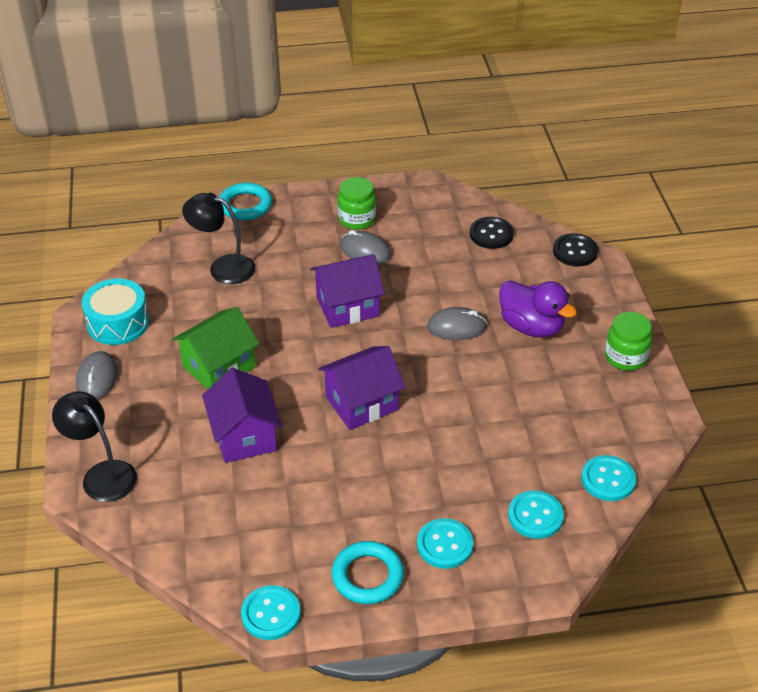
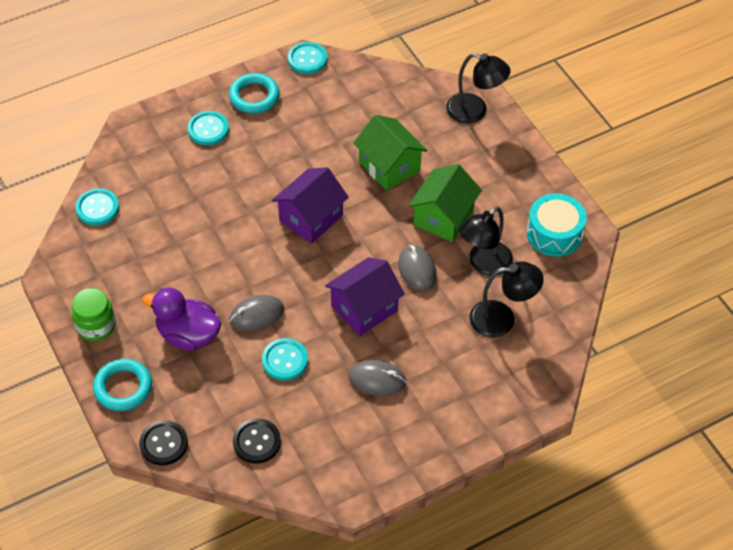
camera: 160 degrees right, 10 degrees up
grey mouse [76,351,118,399] -> grey mouse moved to [398,245,437,291]
purple house [202,368,282,463] -> green house [353,115,427,191]
turquoise ring [219,183,272,220] -> turquoise ring moved to [93,359,152,411]
green jar [337,177,376,230] -> none
turquoise button [508,490,564,539] -> turquoise button moved to [262,338,308,380]
none -> black lamp [459,207,513,276]

